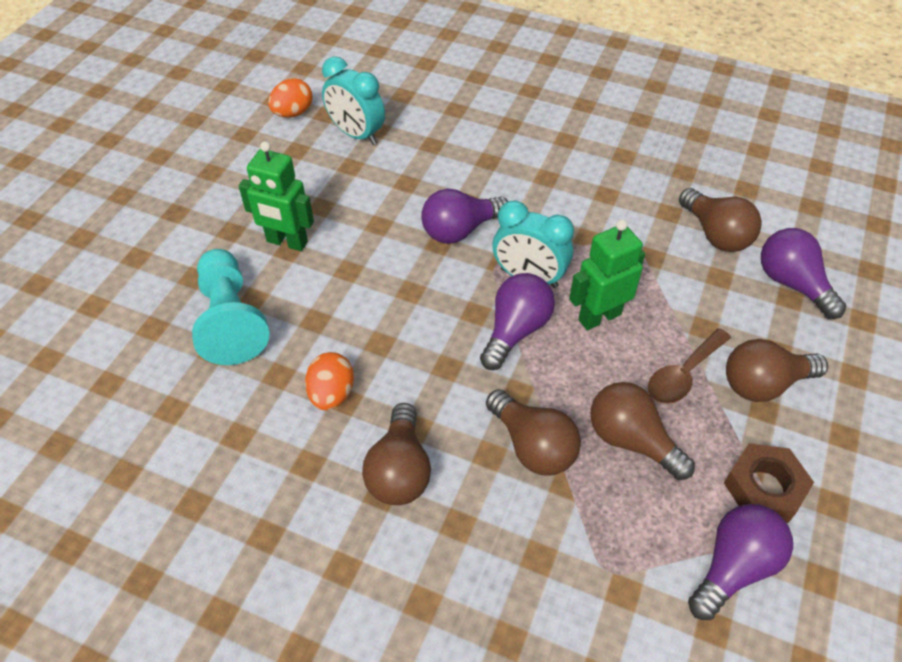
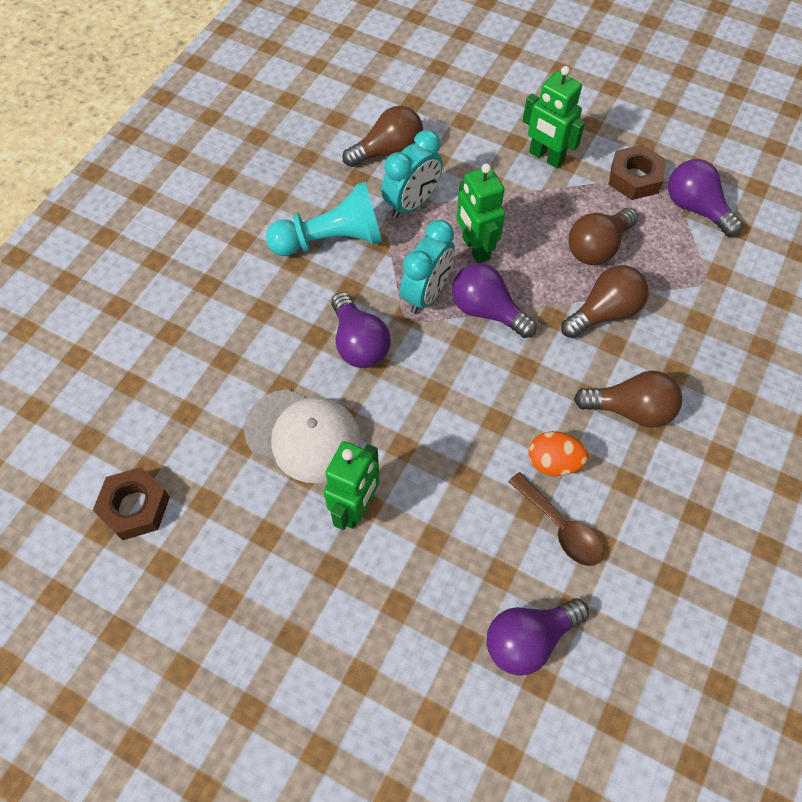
camera: 85 degrees left, 10 degrees up
turquoise pawn [192,249,269,365] -> turquoise pawn moved to [266,182,382,256]
orange egg [268,78,313,117] -> brown nut [93,467,170,540]
turquoise clock [322,56,385,145] -> turquoise clock moved to [381,130,443,218]
brown spoon [648,328,731,404] -> brown spoon moved to [508,472,603,566]
brown light bulb [726,339,828,402] -> green robot [523,66,585,168]
purple light bulb [761,228,846,319] -> purple light bulb moved to [486,598,589,676]
none -> white cap [244,389,361,483]

